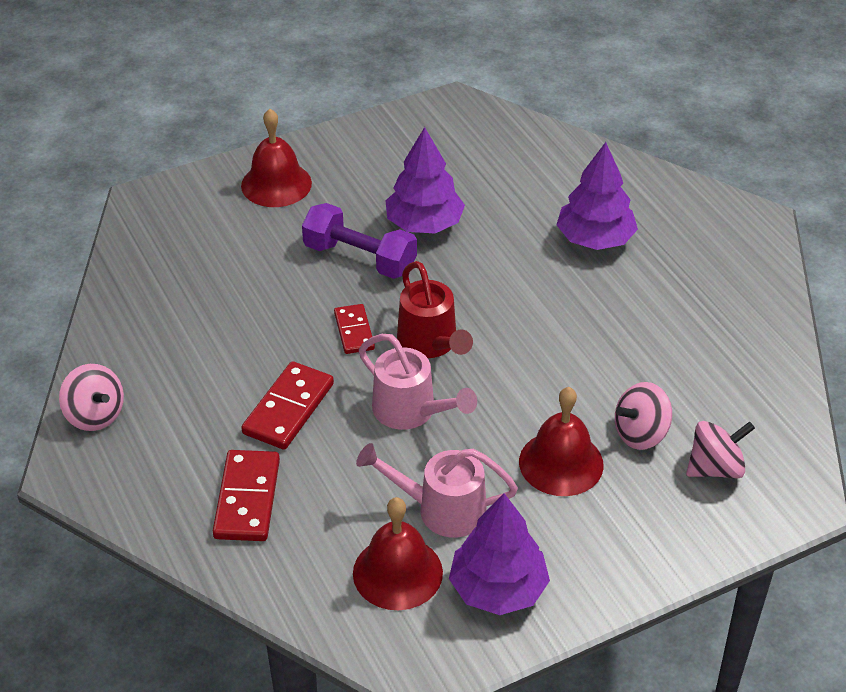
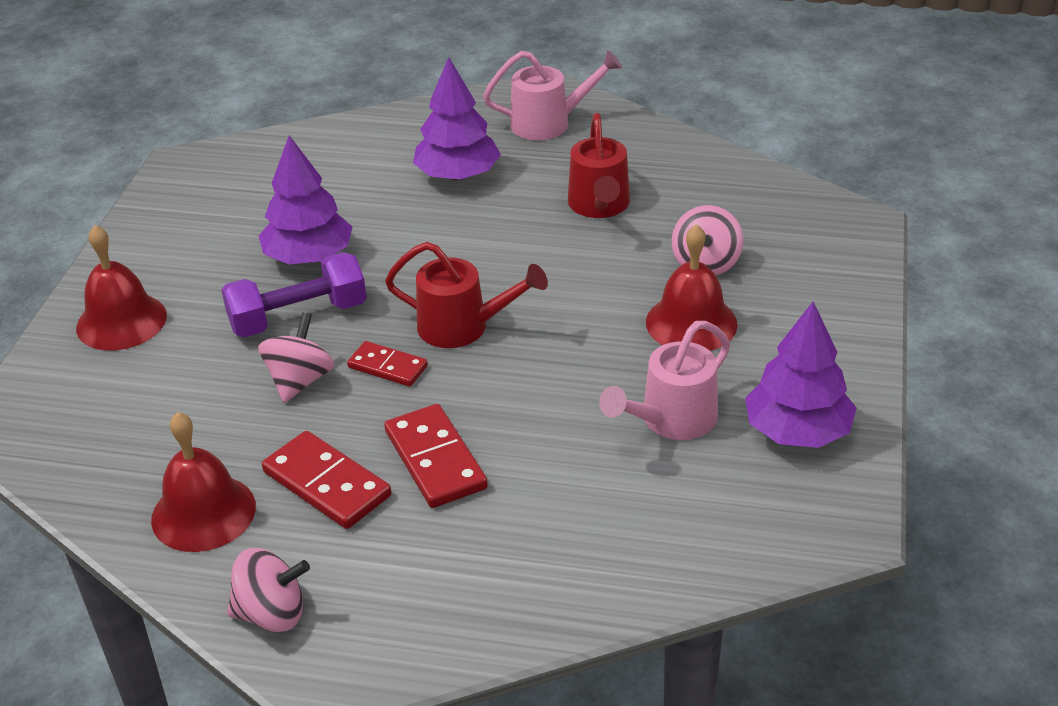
camera: 50 degrees left, 5 degrees down
red domino [213,450,280,541] -> red domino moved to [262,431,391,529]
red bell [353,497,443,610] -> red bell moved to [151,412,256,552]
pink watering can [359,334,477,430] -> pink watering can moved to [483,50,623,140]
pink spinning top [686,421,755,479] -> pink spinning top moved to [258,312,334,403]
none -> red watering can [568,113,630,218]

